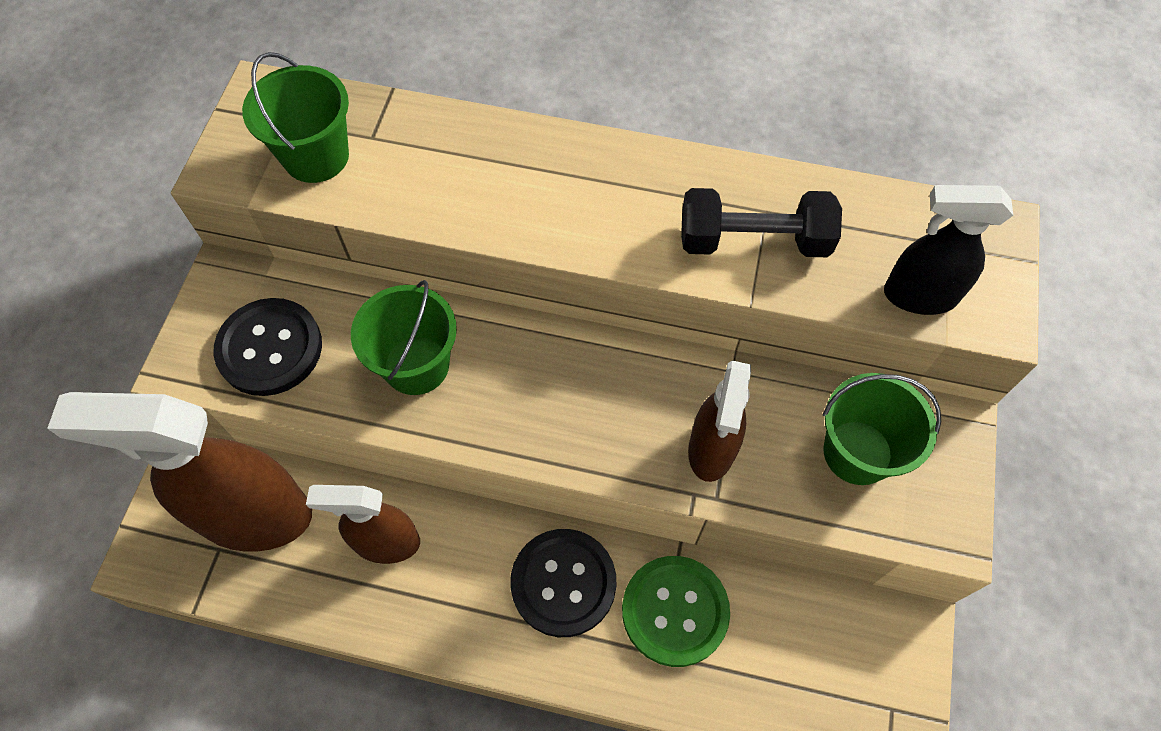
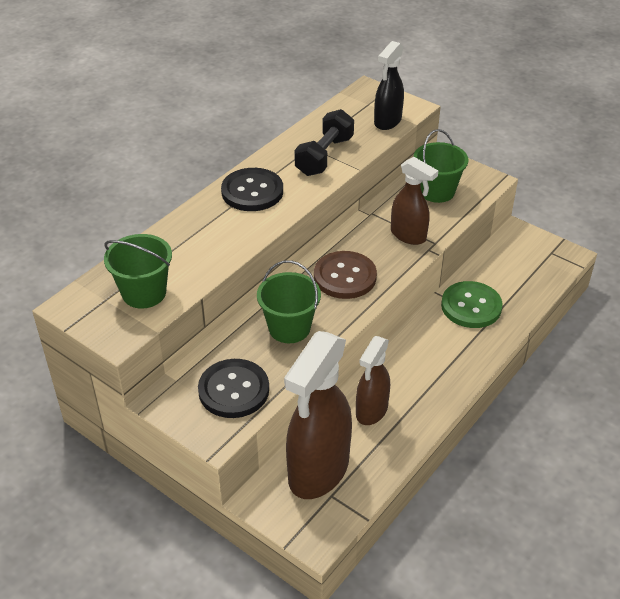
camera: 65 degrees left, 20 degrees down
black button [510,529,616,637] -> black button moved to [221,168,283,211]
none -> brown button [314,251,377,299]

